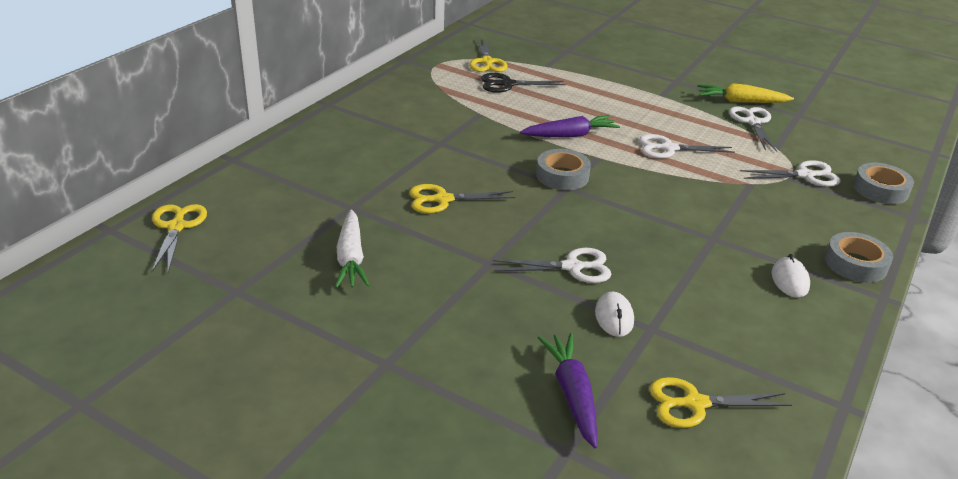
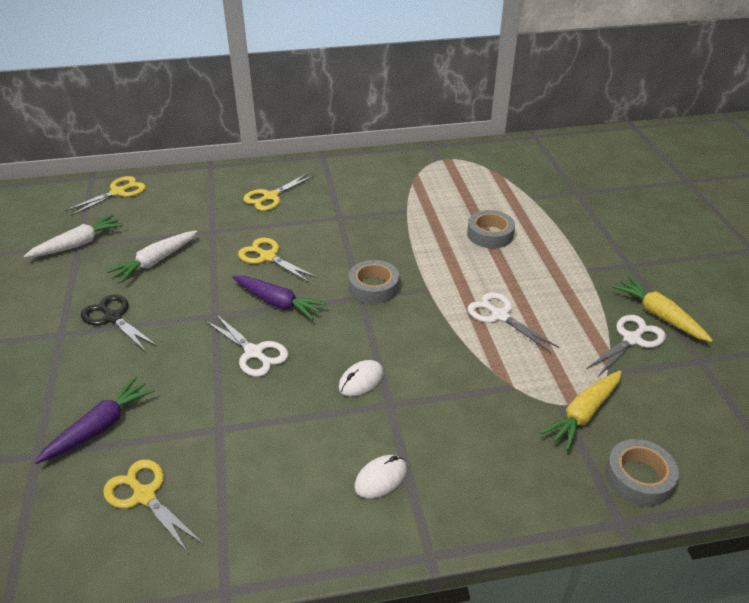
camera: 50 degrees right, 5 degrees up
yellow scissors [469,39,508,72] -> yellow scissors moved to [243,173,315,211]
black scissors [481,73,566,93] -> black scissors moved to [81,294,157,352]
purple carrot [520,115,620,138] -> purple carrot moved to [232,276,327,320]
white mouse [595,292,634,337] -> white mouse moved to [339,360,384,396]
white scissors [740,160,841,187] -> yellow carrot [540,370,622,451]
grey tape [825,232,893,283] -> grey tape moved to [467,210,515,248]
none -> white carrot [24,214,124,258]

